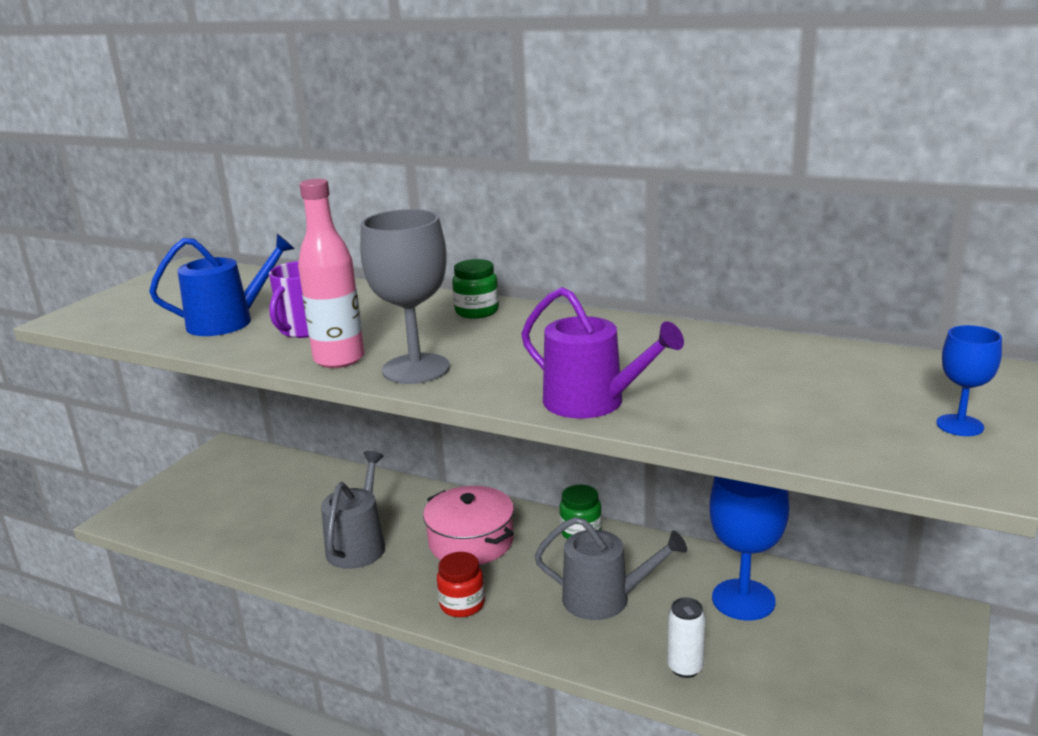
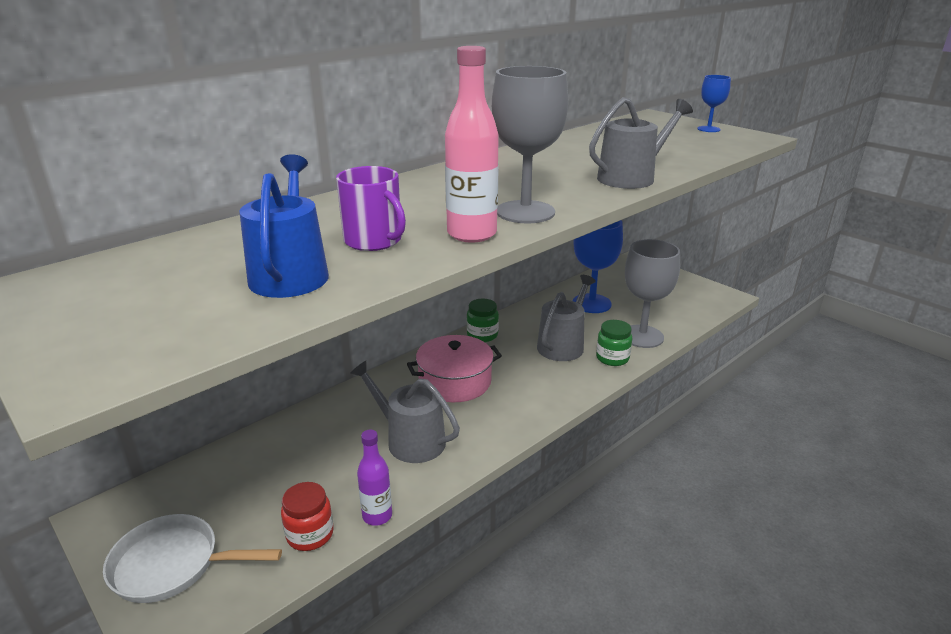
camera: 70 degrees left, 5 degrees up
red jar [437,552,485,617] -> red jar moved to [281,482,334,551]
green jar [452,259,499,319] -> green jar moved to [596,320,632,366]
purple watering can [521,287,684,418] -> grey watering can [589,97,693,189]
white can [667,597,705,678] -> grey goblet [625,239,680,348]
none -> white pan [103,514,282,603]
none -> purple bottle [357,430,392,526]

